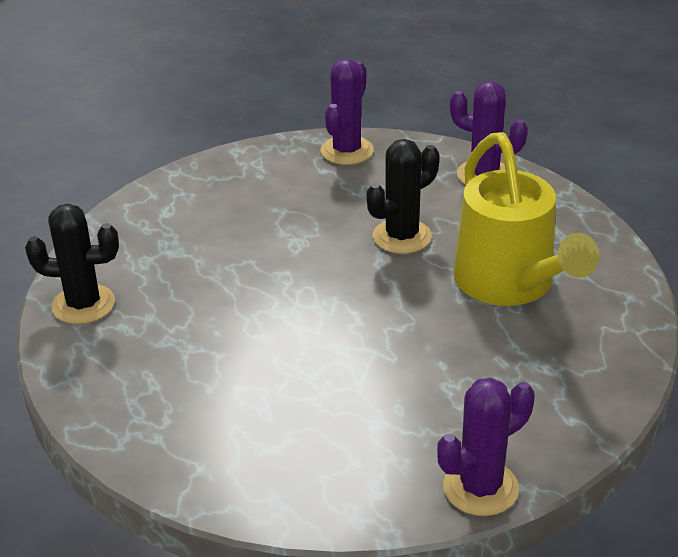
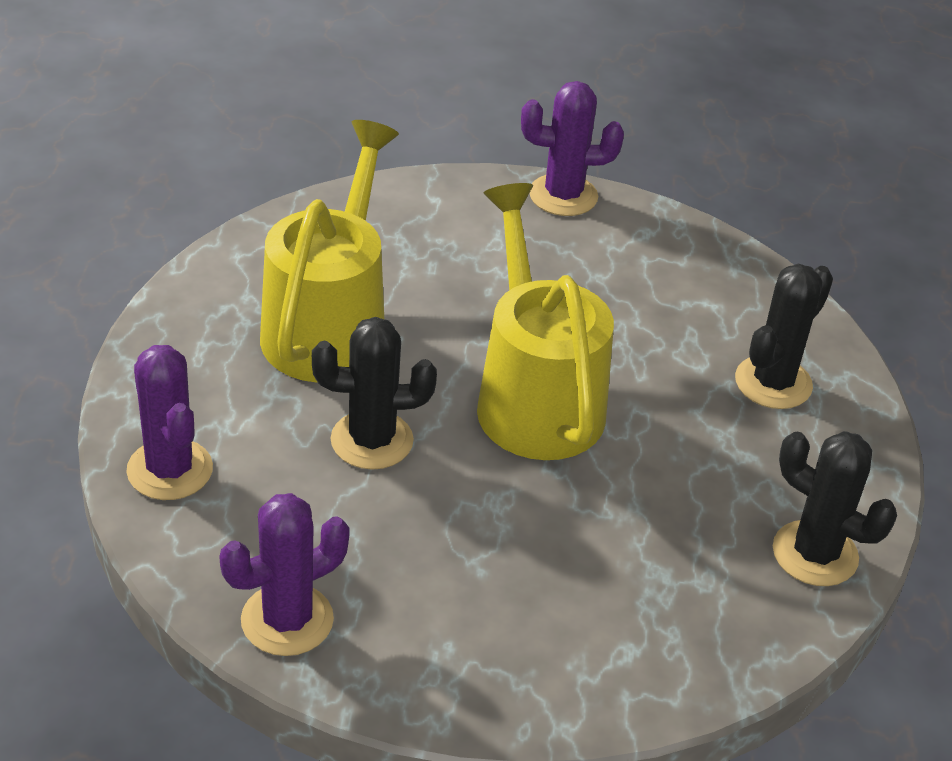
camera: 150 degrees left, 5 degrees up
none -> yellow watering can [477,183,614,460]
none -> black cactus [735,264,833,409]

